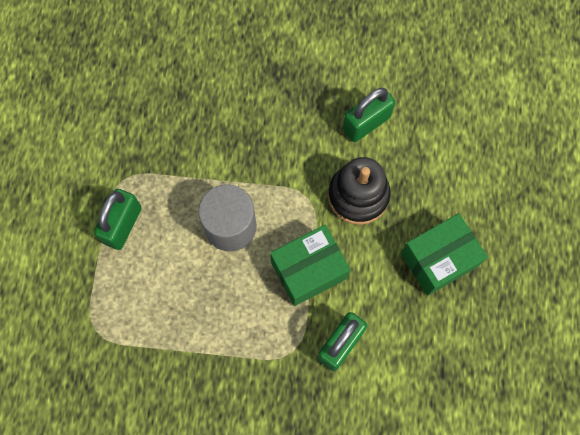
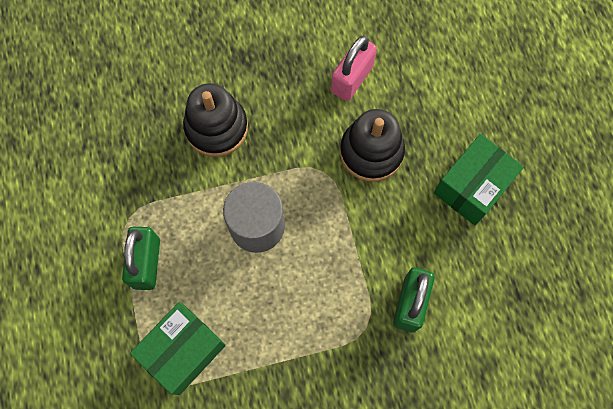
camera: 20 degrees left, 0 degrees up
green box [270,225,350,306] -> green box moved to [130,302,226,395]
green padlock [343,88,395,142] -> pink padlock [331,36,377,101]
none -> black stacking toy [183,83,248,157]

